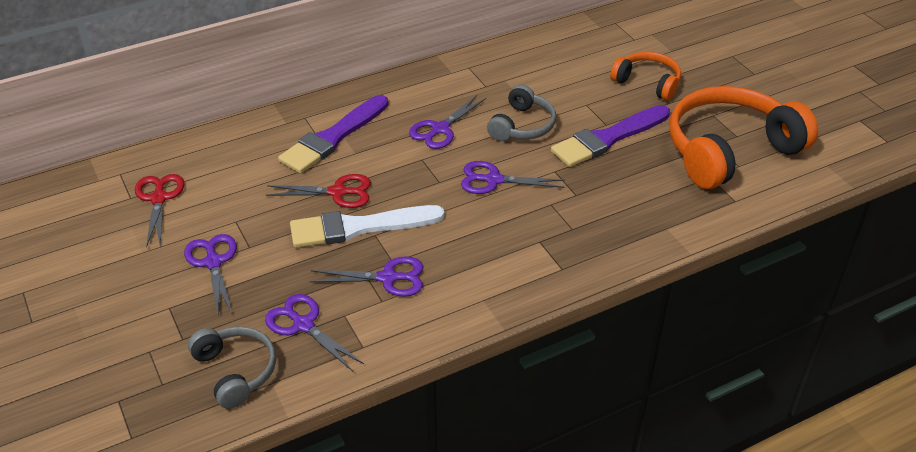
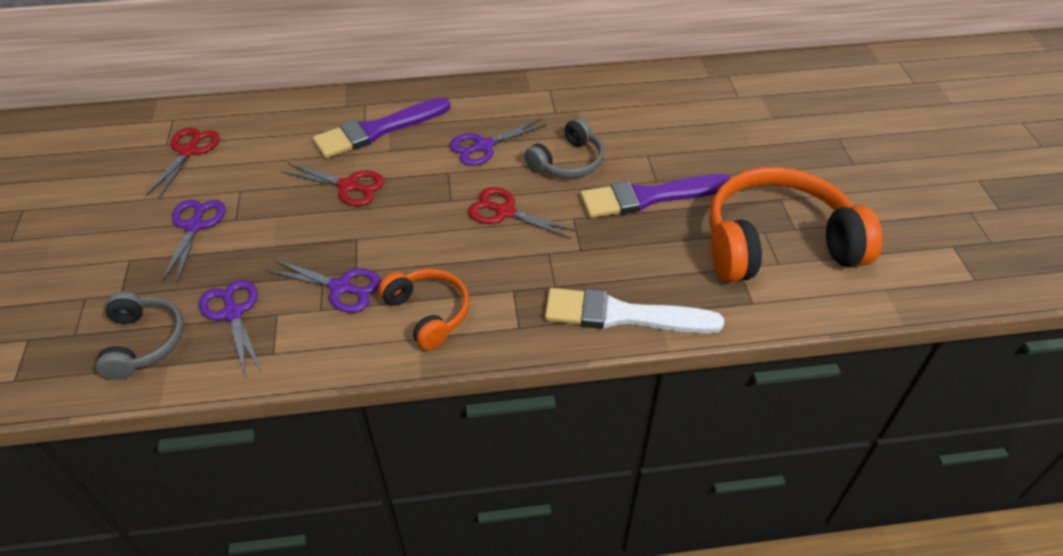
camera: 20 degrees right, 5 degrees up
white brush [290,205,444,248] -> white brush moved to [545,288,724,333]
purple scissors [461,161,565,194] -> red scissors [468,187,577,239]
orange headphones [610,52,681,101] -> orange headphones moved to [378,269,470,350]

